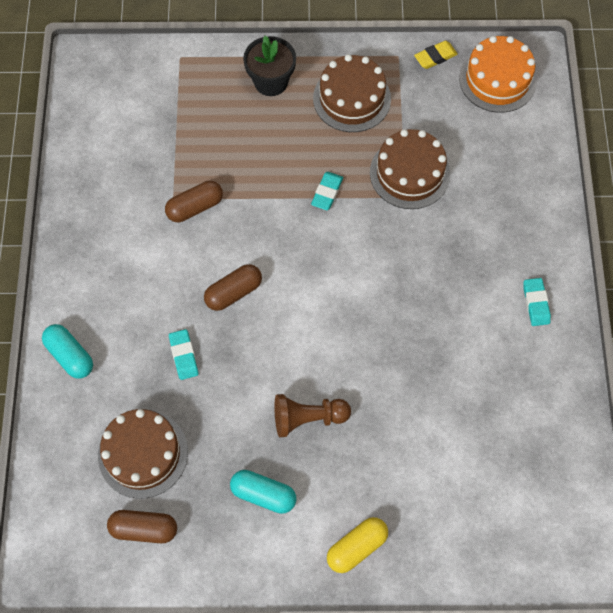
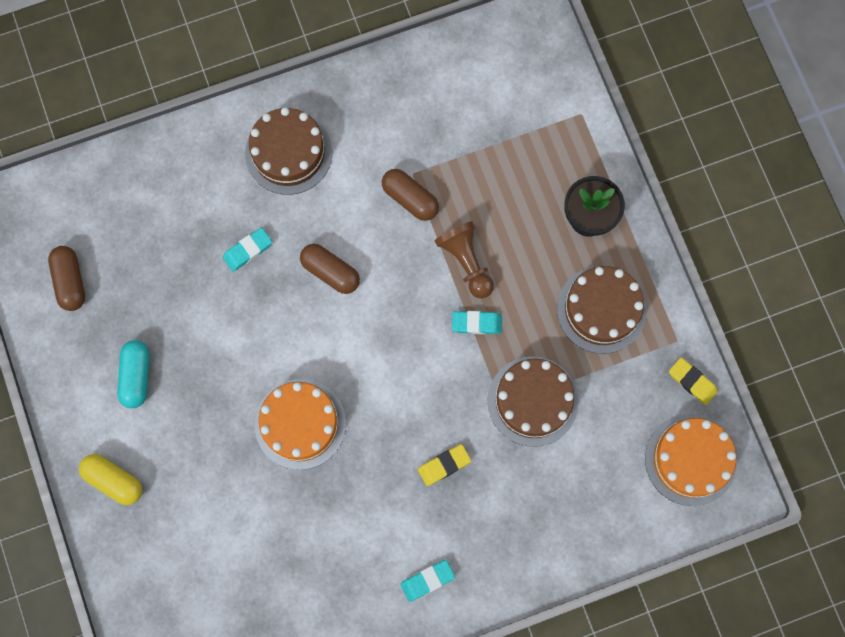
camera: 70 degrees right, 10 degrees up
turquoise capsule [42,324,93,378] -> none
brown cake [98,409,188,499] -> brown cake moved to [245,107,332,195]
brown pawn [274,394,351,437] -> brown pawn moved to [434,221,494,298]
none -> orange cake [255,379,346,470]
none -> yellow eraser [418,444,471,486]

